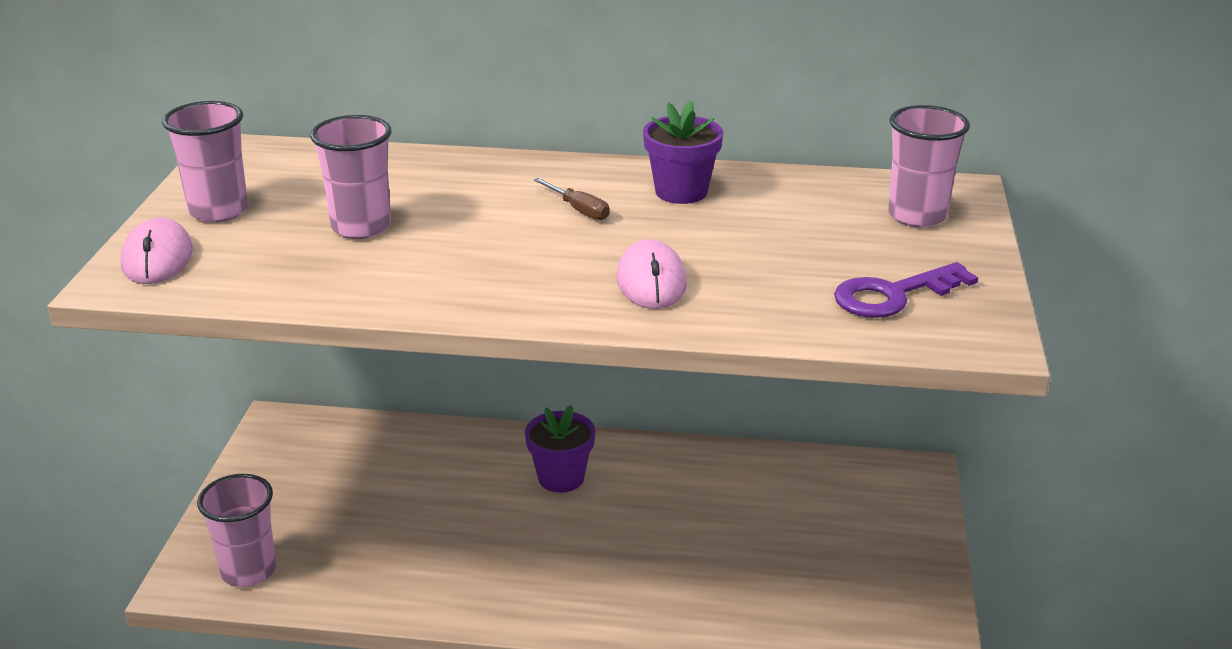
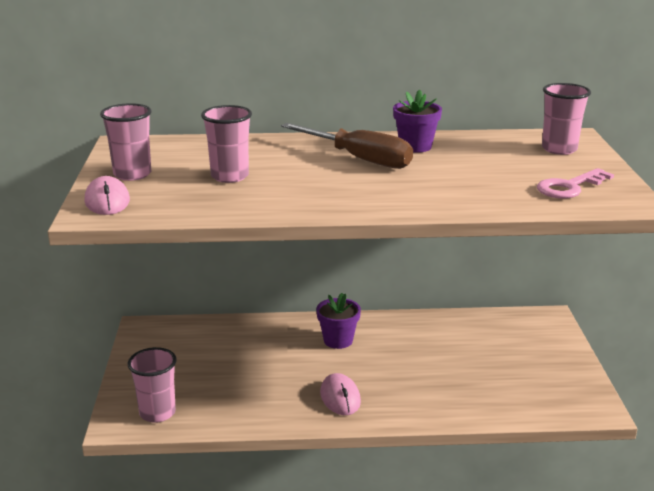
camera: 10 degrees left, 5 degrees down
brown screwdriver [534,178,610,220] -> brown screwdriver [281,123,413,169], size x2.38
pink mouse [617,239,687,309] -> pink mouse moved to [320,373,361,415]
purple key [834,262,978,318] -> pink key [537,168,614,199]

